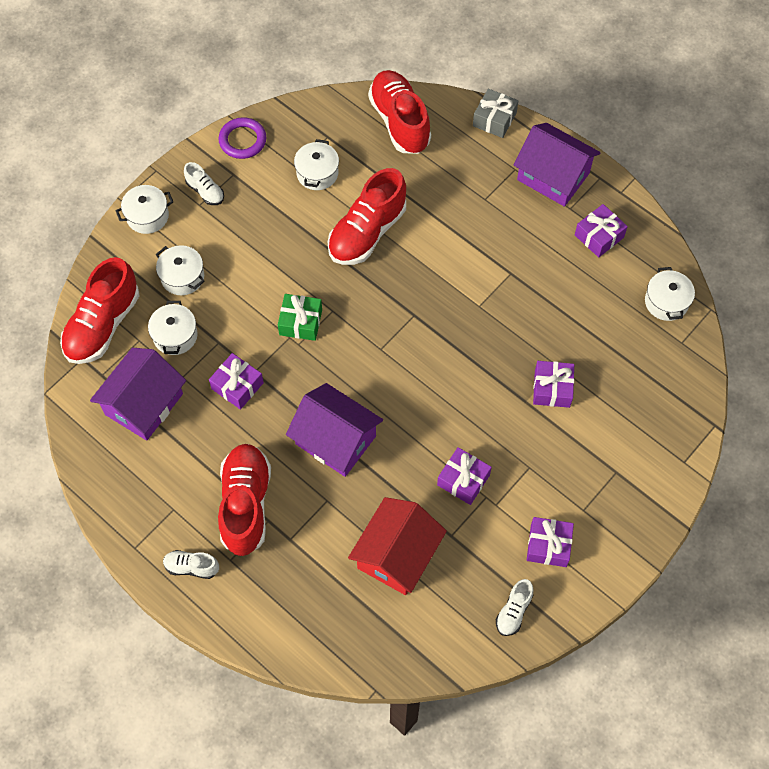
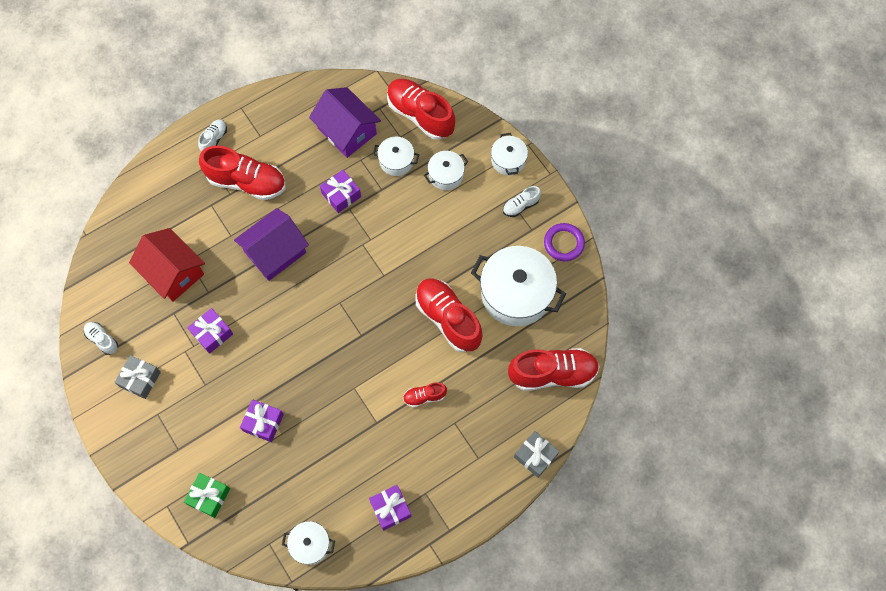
camera: 105 degrees right, 5 degrees up
green gift [278,294,322,341] -> green gift moved to [184,473,230,518]
white pot [294,139,339,190] -> white pot [471,246,566,326], size x1.95
purple house [514,123,601,207] -> none
purple gift [527,517,574,567] -> grey gift [115,355,161,399]
none -> red shoe [403,382,447,408]

